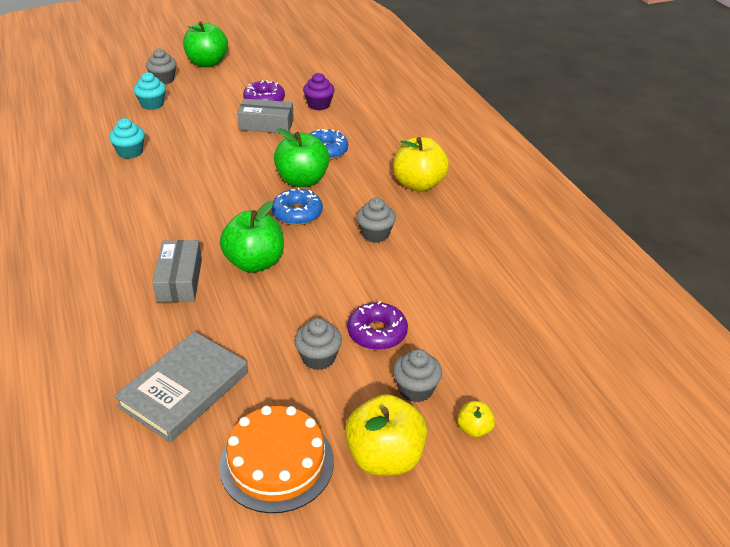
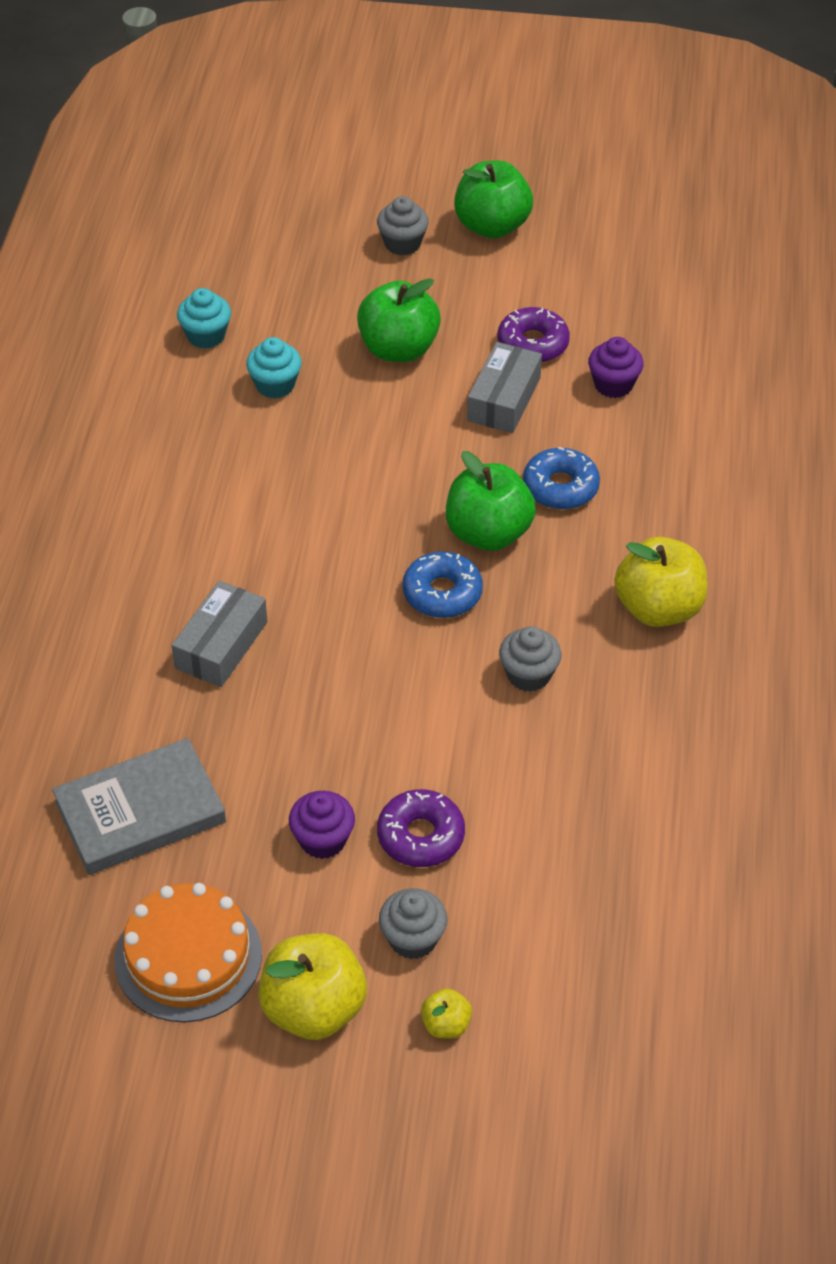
camera: 30 degrees right, 10 degrees up
turquoise cupcake [134,72,166,110] -> turquoise cupcake moved to [177,288,231,349]
green apple [220,201,284,273] -> green apple moved to [357,278,441,362]
grey box [237,99,294,133] -> grey box turned 75 degrees clockwise [467,342,542,433]
grey cupcake [294,318,342,370] -> purple cupcake [289,791,355,859]

